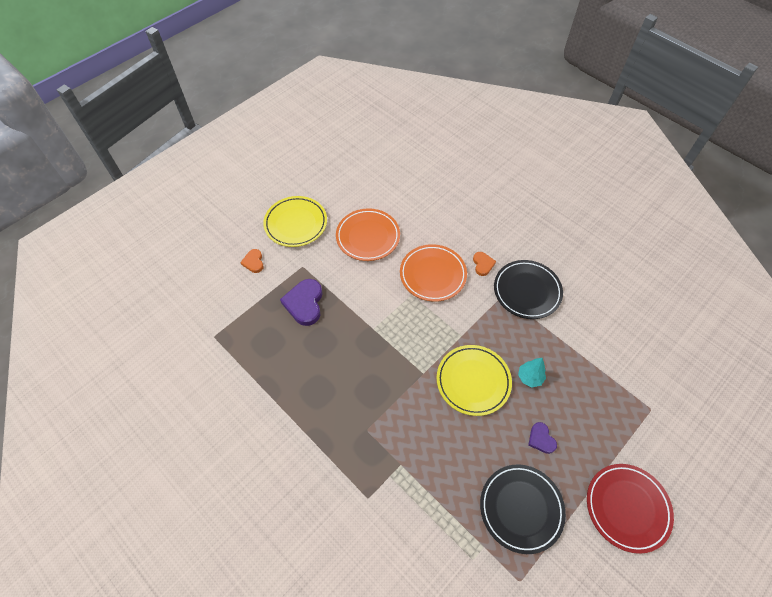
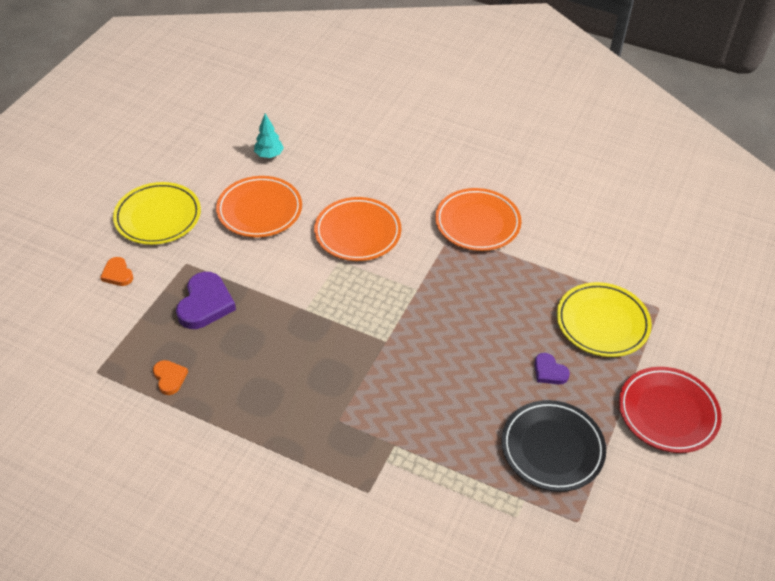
camera: 20 degrees left, 10 degrees down
purple heart [280,279,322,326] -> purple heart turned 150 degrees counterclockwise [176,272,236,329]
yellow plate [437,345,512,416] -> yellow plate moved to [557,282,652,357]
orange heart [473,252,496,276] -> orange heart moved to [153,360,188,395]
black plate [494,260,563,319] -> orange plate [435,188,522,251]
turquoise tree [518,358,546,388] -> turquoise tree moved to [254,114,284,158]

